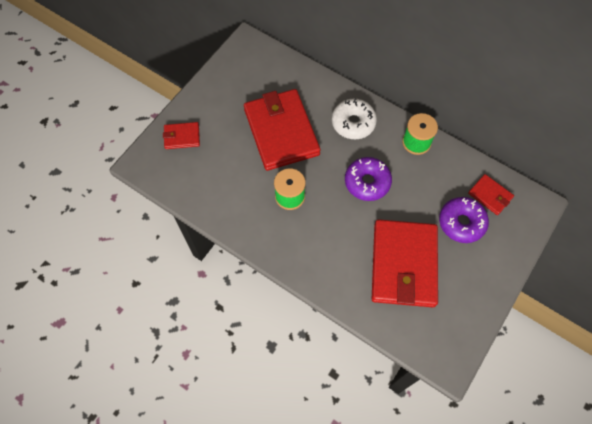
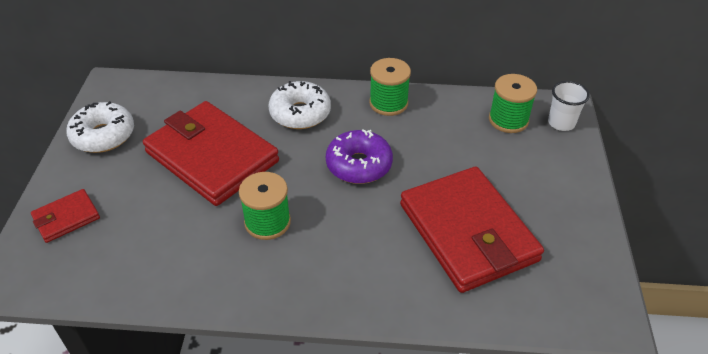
camera: 30 degrees left, 20 degrees down
purple donut [439,197,489,243] -> none
red wallet [468,174,514,215] -> green spool [489,74,537,133]
none -> white donut [66,101,134,153]
none -> white cup [548,81,590,131]

